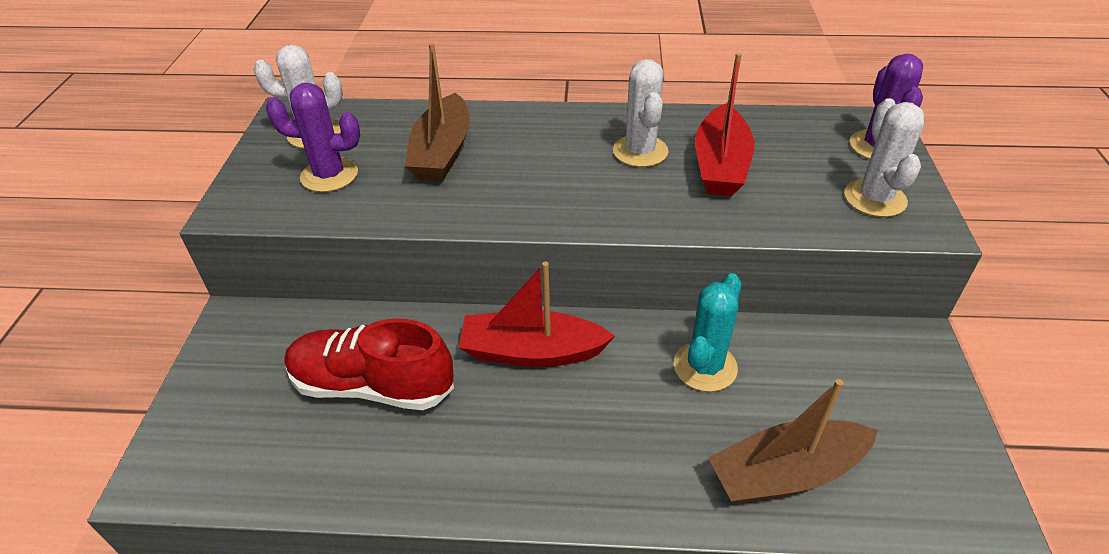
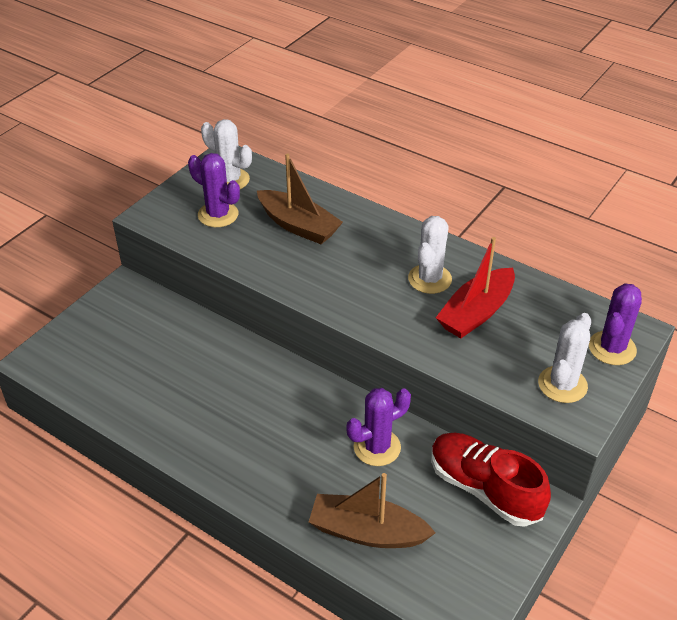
camera: 30 degrees right, 0 degrees up
red shoe [285,318,454,410] -> red shoe moved to [431,433,551,527]
brown boat [405,43,470,182] -> brown boat turned 90 degrees counterclockwise [257,153,343,244]
red boat [459,261,615,367] -> none
turquoise cactus [674,273,741,392] -> purple cactus [347,388,411,466]

